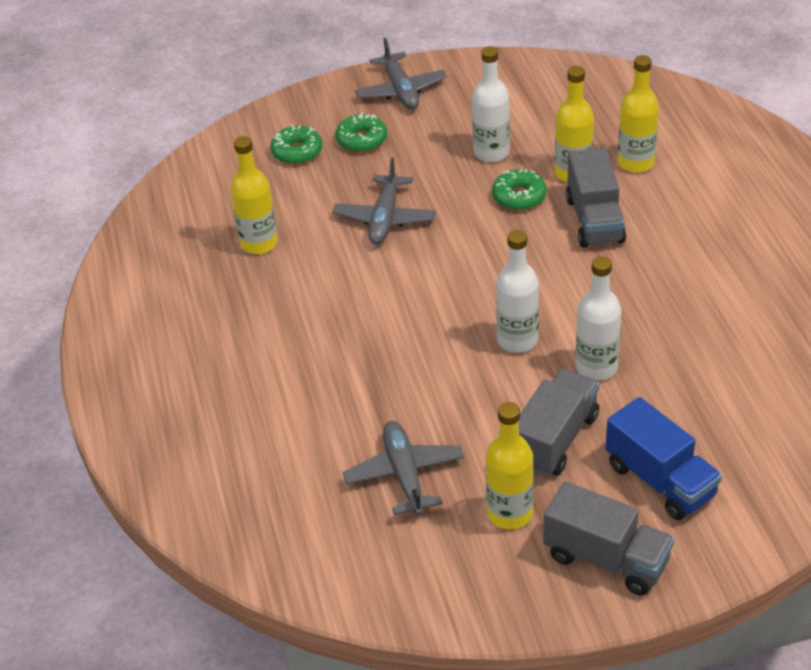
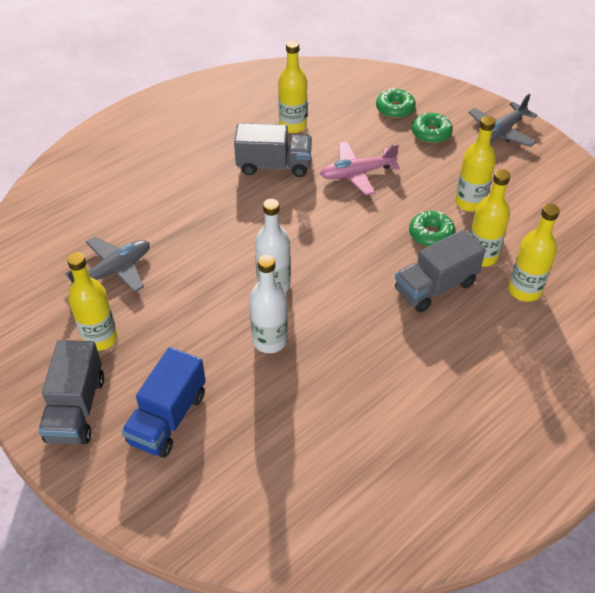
camera: 60 degrees right, 5 degrees up
grey plane [333,157,436,244] -> pink plane [320,142,400,195]
white bottle [472,46,510,162] -> yellow bottle [455,116,496,212]
grey truck [518,369,599,477] -> grey truck moved to [234,123,312,177]

